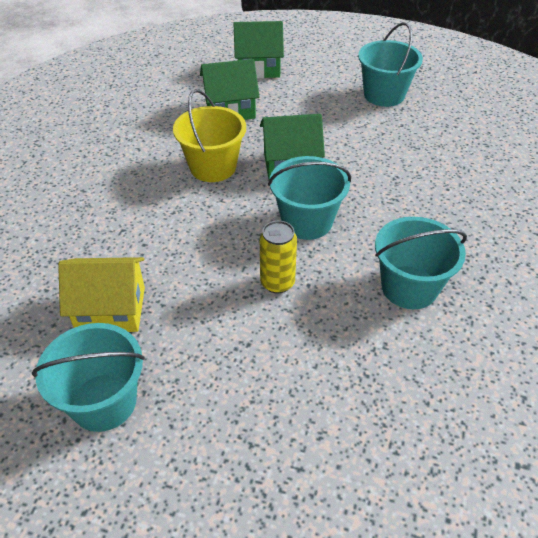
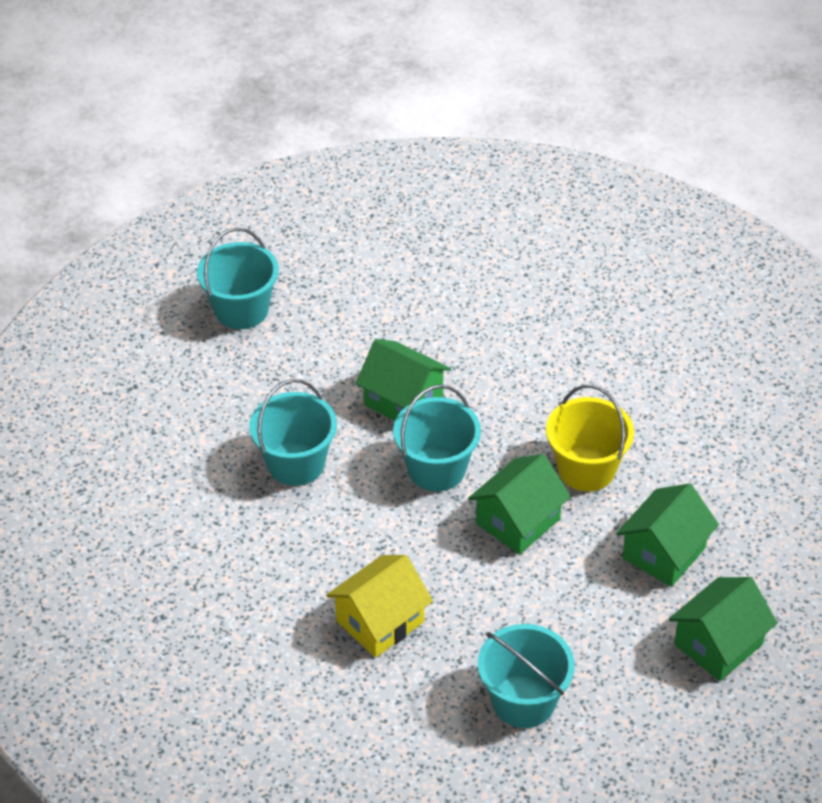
camera: 140 degrees right, 0 degrees up
turquoise bucket [32,323,145,432] -> turquoise bucket moved to [197,227,279,329]
yellow house [58,257,145,332] -> yellow house moved to [326,555,433,658]
yellow can [260,221,297,293] -> green house [356,339,451,421]

